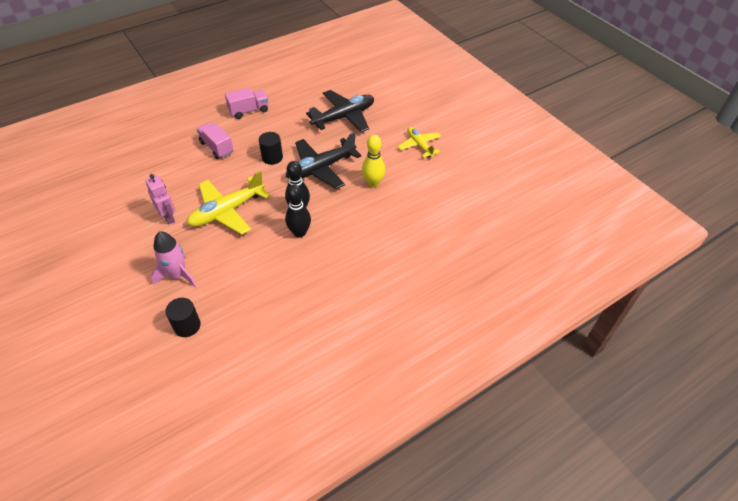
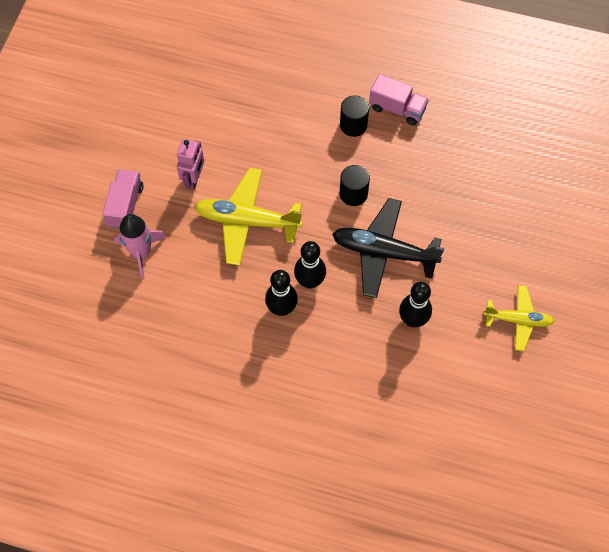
camera: 50 degrees right, 15 degrees up
black cylinder [165,298,201,337] -> black cylinder moved to [340,95,369,137]
pink truck [197,122,234,159] -> pink truck moved to [102,169,143,229]
black plane [306,90,374,133] -> none
yellow bowling pin [362,135,385,187] -> black bowling pin [399,282,432,327]
yellow plane [397,127,441,158] -> yellow plane turned 75 degrees clockwise [483,285,555,351]

